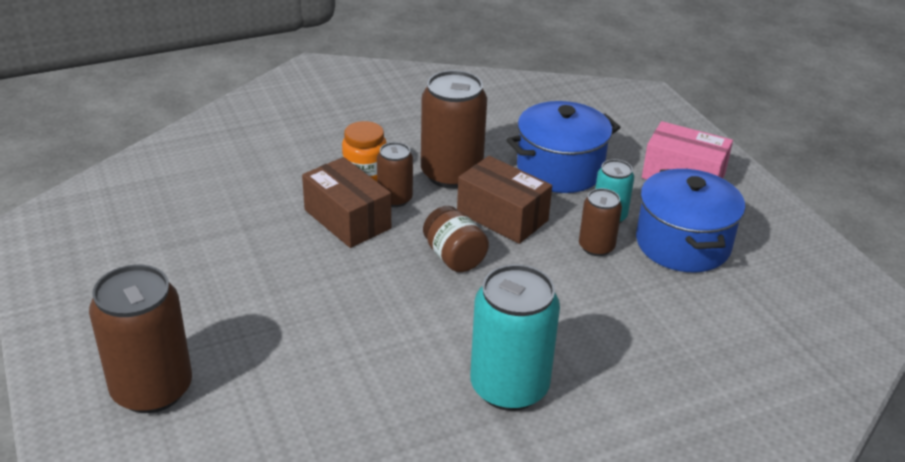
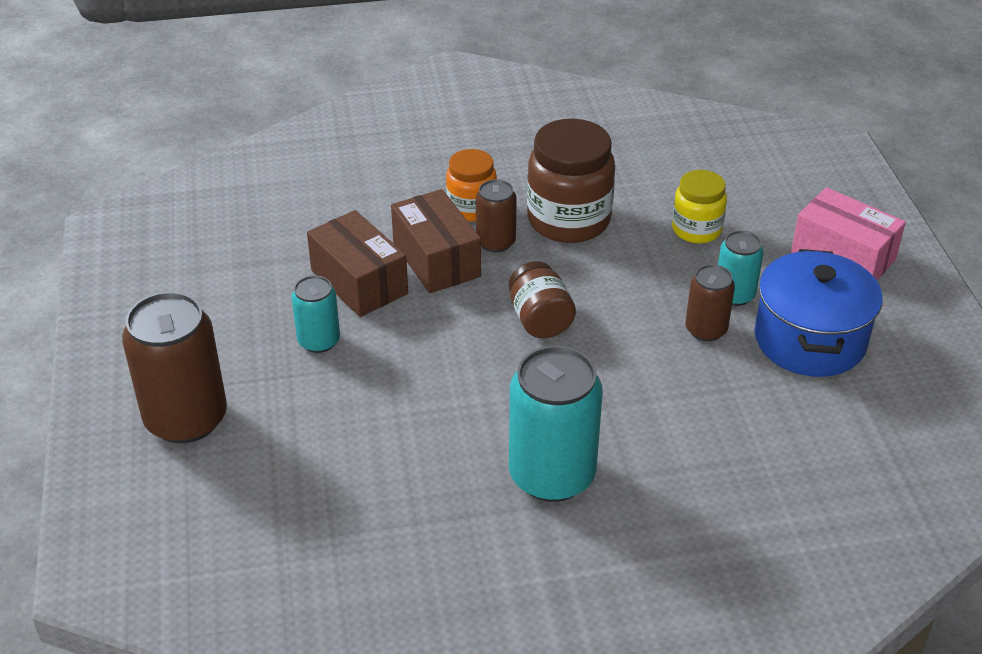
camera: 15 degrees right, 5 degrees up
brown can [421,70,487,189] -> brown jar [527,119,615,243]
brown box [457,156,552,244] -> brown box moved to [307,210,408,317]
blue pot [507,101,621,193] -> yellow jar [672,170,727,244]
none -> turquoise can [291,275,340,353]

